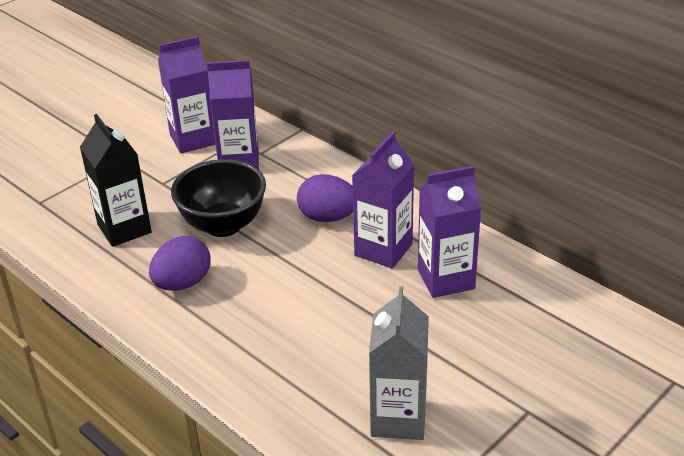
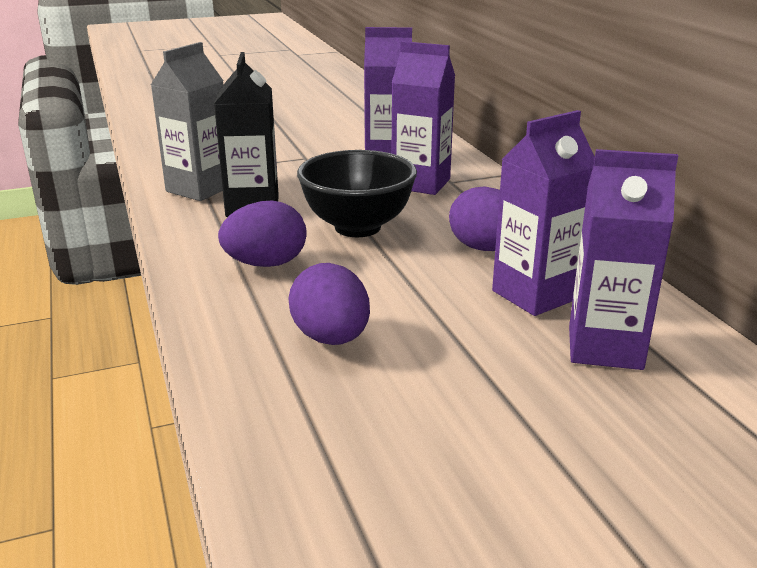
camera: 25 degrees right, 10 degrees down
grey carton [369,286,429,440] -> grey carton moved to [151,42,223,201]
none -> purple egg [288,263,370,345]

